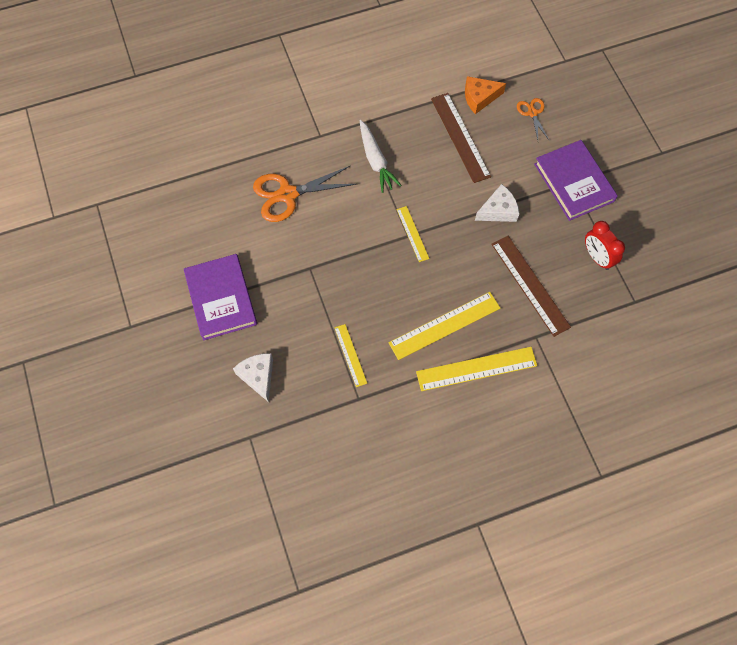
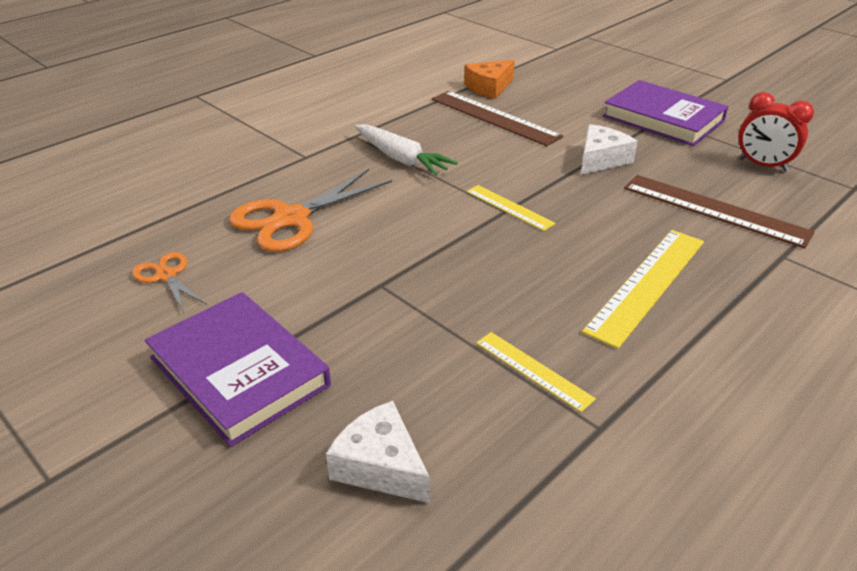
camera: 25 degrees left, 30 degrees down
yellow ruler [416,347,537,391] -> none
orange scissors [517,98,550,141] -> orange scissors moved to [132,252,207,313]

